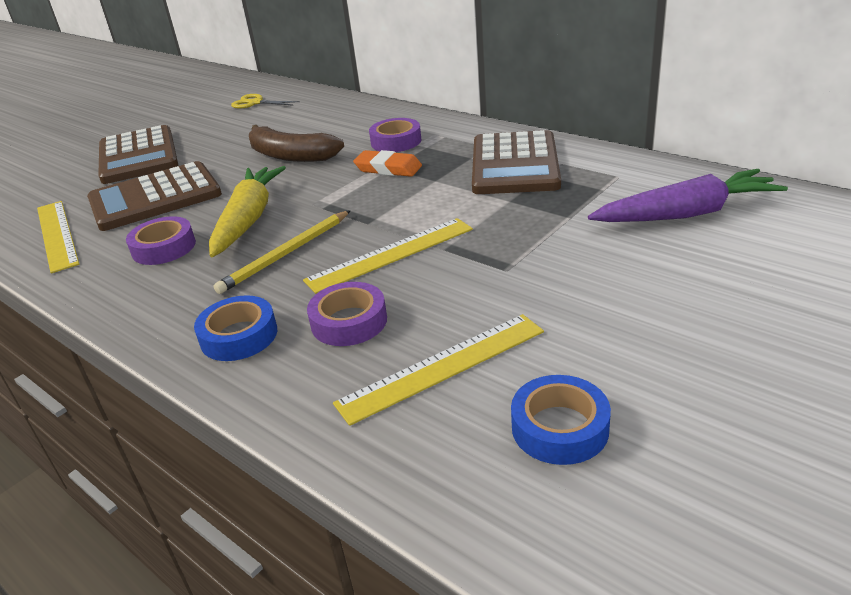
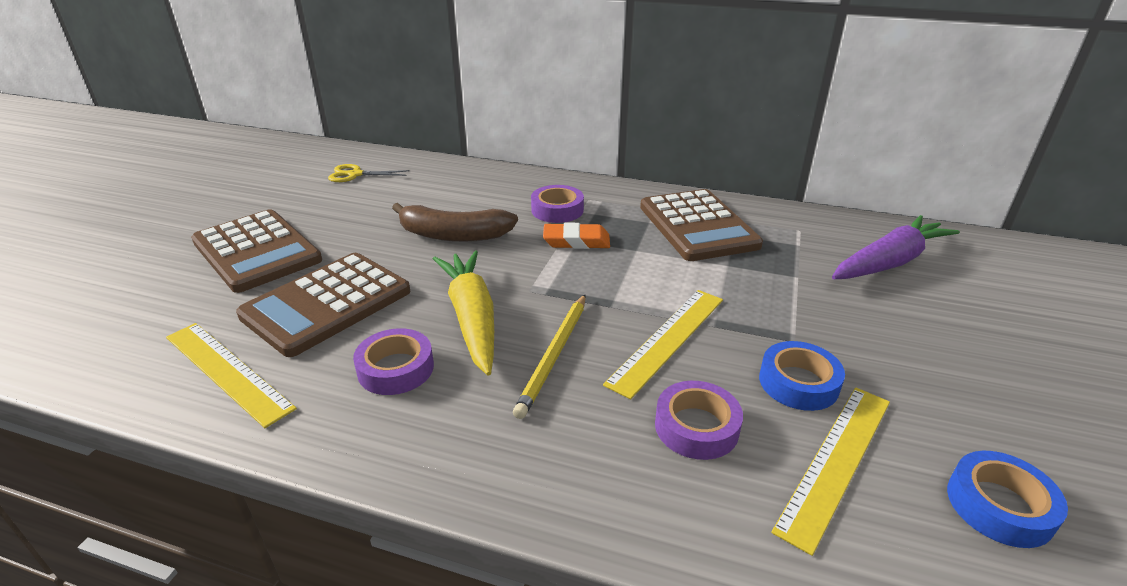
camera: 25 degrees left, 0 degrees up
blue tape [194,295,277,361] -> blue tape moved to [759,341,845,411]

